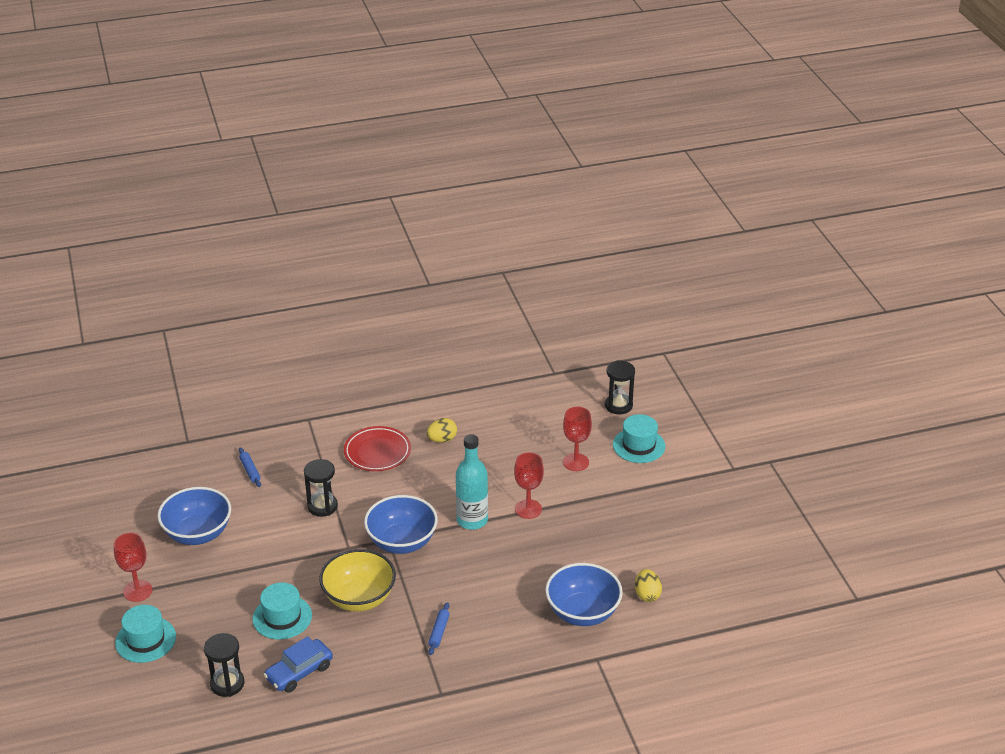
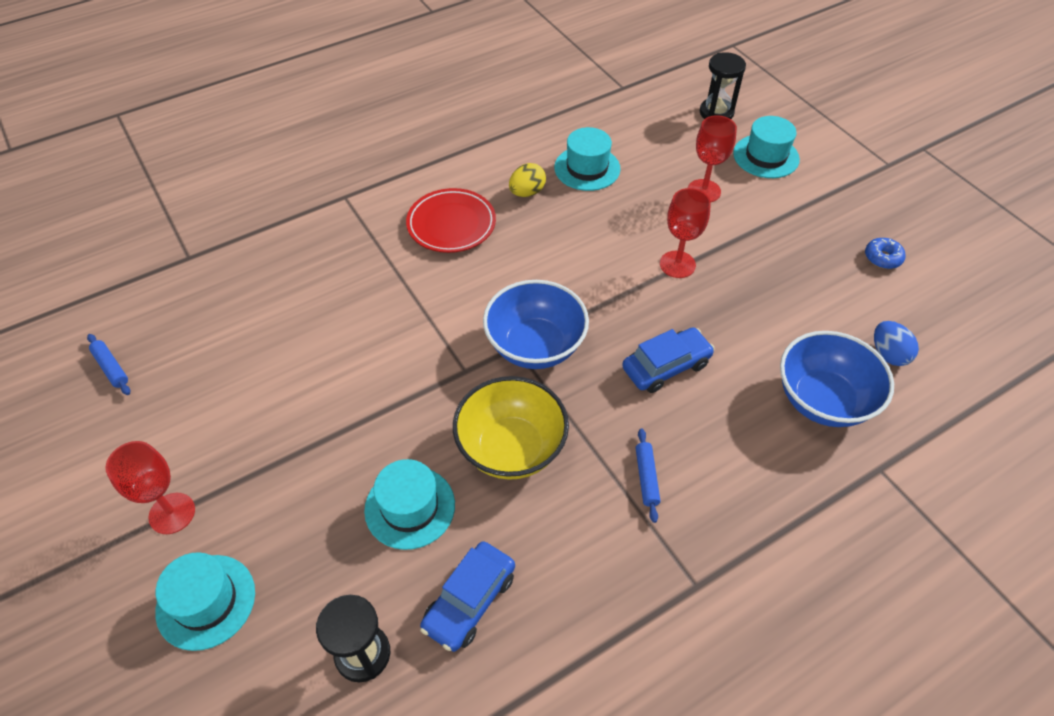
camera: 15 degrees left, 15 degrees up
blue bowl [157,487,231,545] -> none
blue rolling pin [239,447,261,487] -> blue rolling pin moved to [87,334,130,395]
black hourglass [304,459,338,517] -> none
turquoise bottle [456,434,488,530] -> none
yellow egg [635,569,662,602] -> blue egg [874,321,919,366]
none -> turquoise hat [554,127,621,191]
none -> blue car [622,327,715,393]
none -> blue donut [865,238,906,269]

